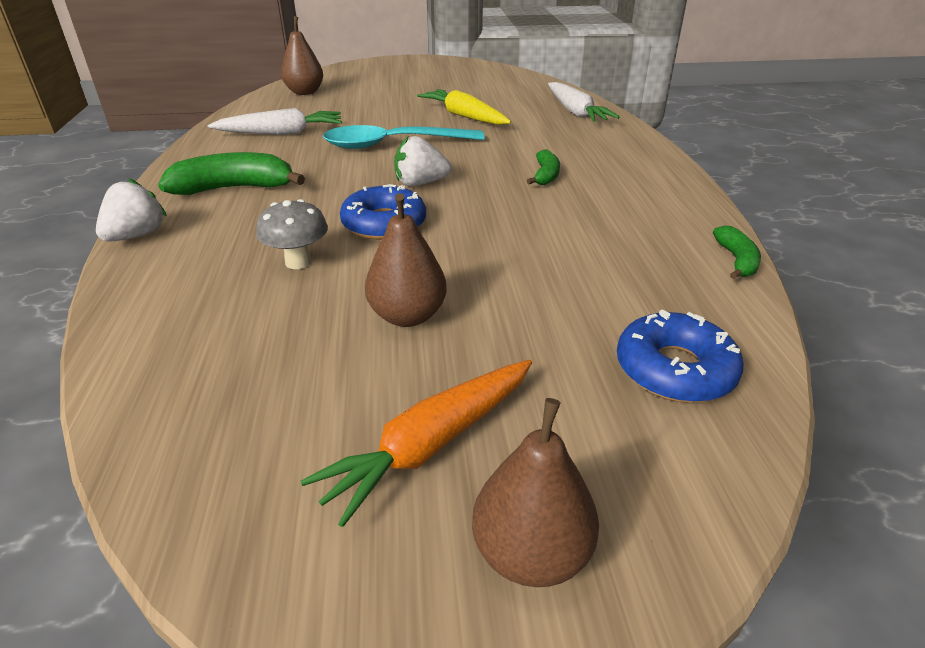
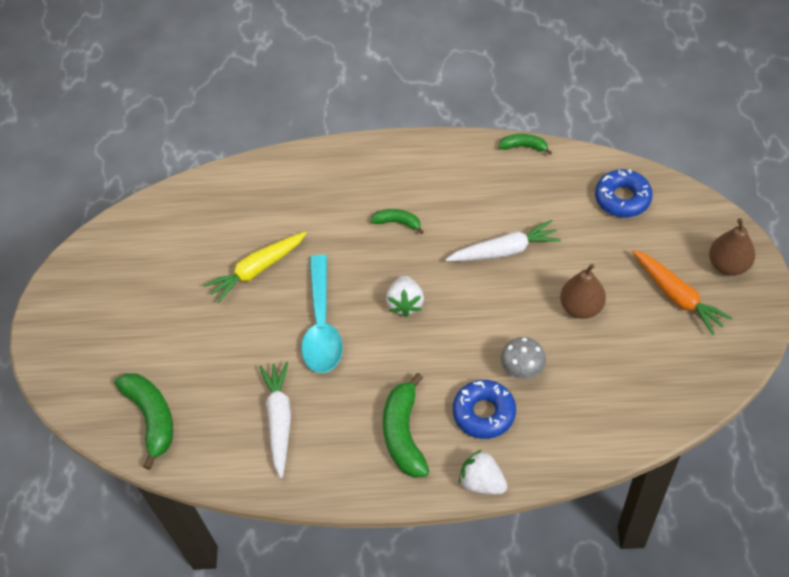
camera: 80 degrees left, 20 degrees up
brown pear [281,16,323,95] -> green banana [114,373,173,470]
blue donut [340,184,426,240] -> blue donut moved to [453,380,516,439]
white carrot [548,82,620,122] -> white carrot moved to [445,220,561,261]

